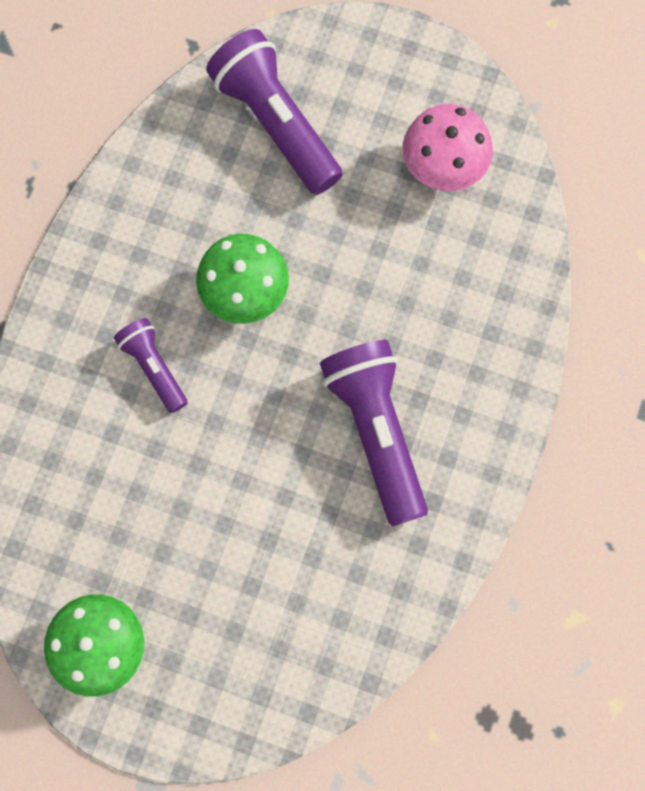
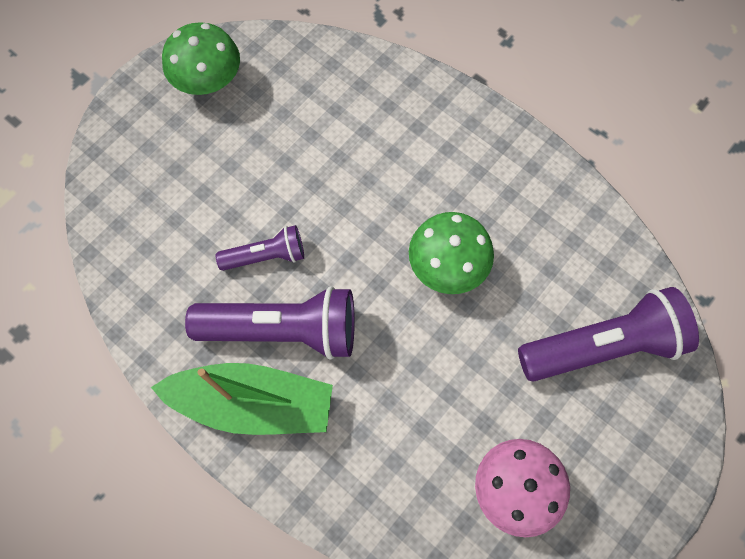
camera: 110 degrees right, 5 degrees down
purple flashlight [114,318,188,413] -> purple flashlight moved to [216,225,304,271]
none -> green boat [151,363,333,435]

